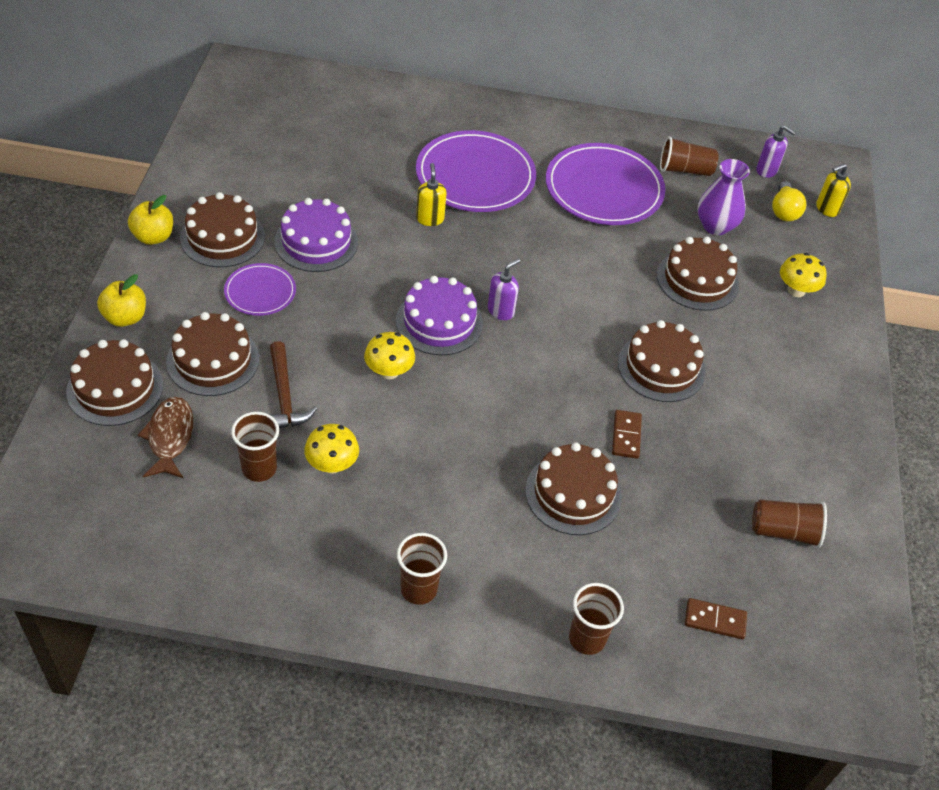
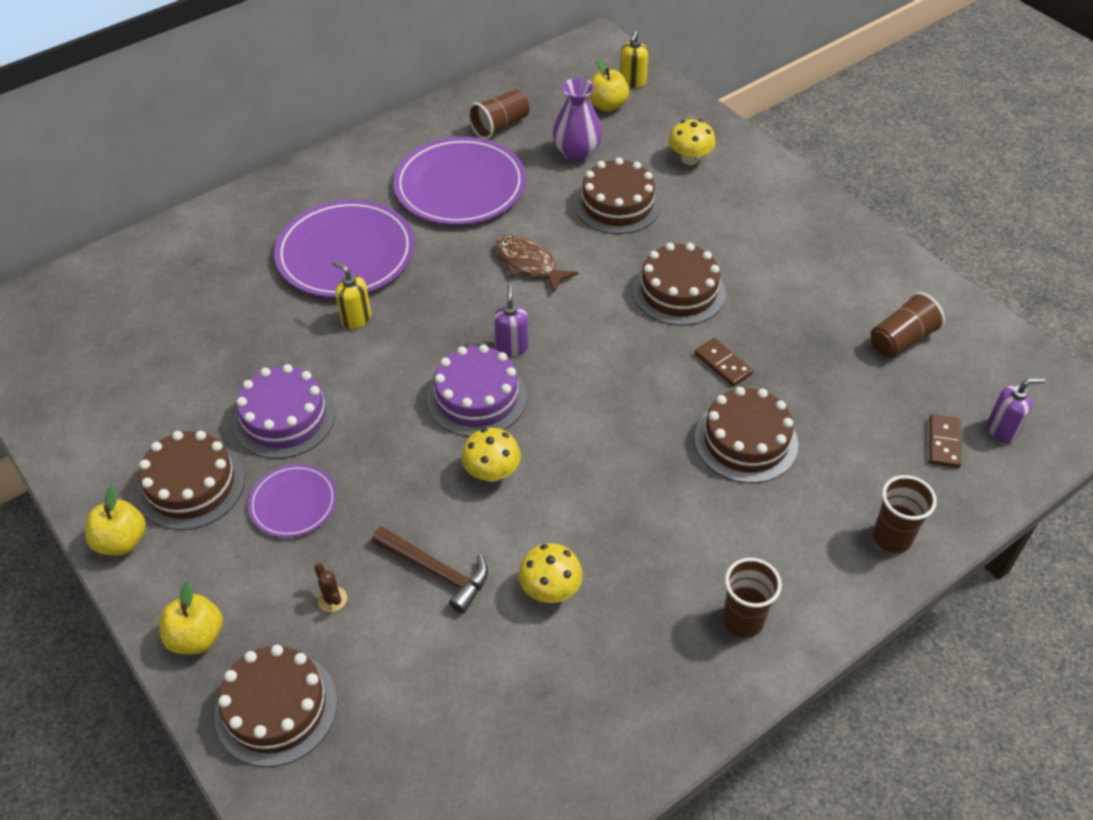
camera: 40 degrees left, 0 degrees up
brown fish [138,397,193,478] -> brown fish moved to [495,235,578,293]
brown cake [166,312,259,396] -> brown cactus [314,563,347,612]
brown cup [231,412,279,482] -> none
brown domino [685,598,747,639] -> brown domino turned 45 degrees counterclockwise [929,414,961,468]
purple soap dispenser [756,125,796,178] -> purple soap dispenser moved to [987,378,1045,443]
yellow light bulb [772,181,806,221] -> yellow apple [589,59,629,112]

